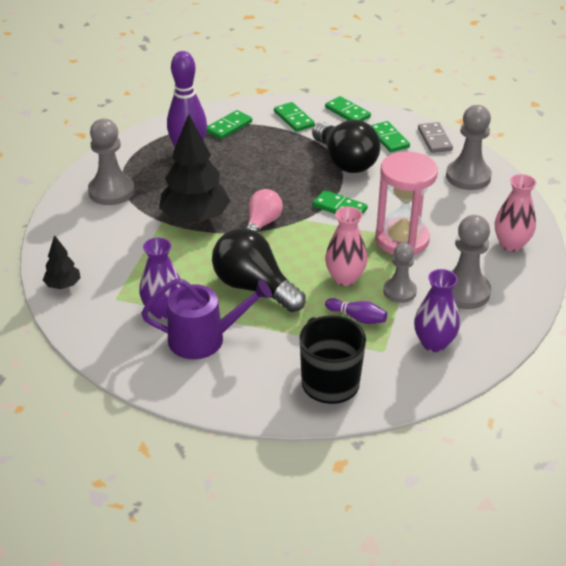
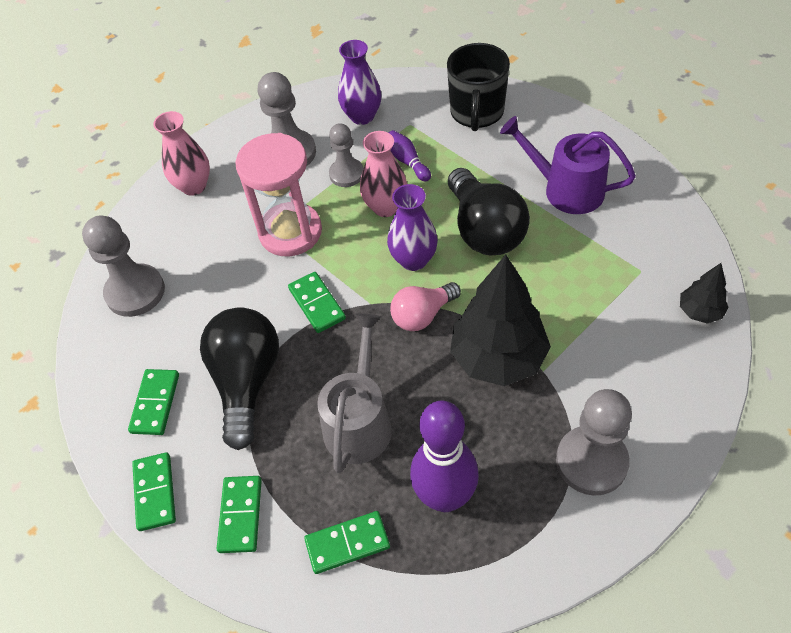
camera: 145 degrees left, 15 degrees up
purple vase [139,238,183,319] -> purple vase moved to [387,184,438,271]
grey domino [418,122,453,153] -> none
none -> grey watering can [317,313,392,473]

